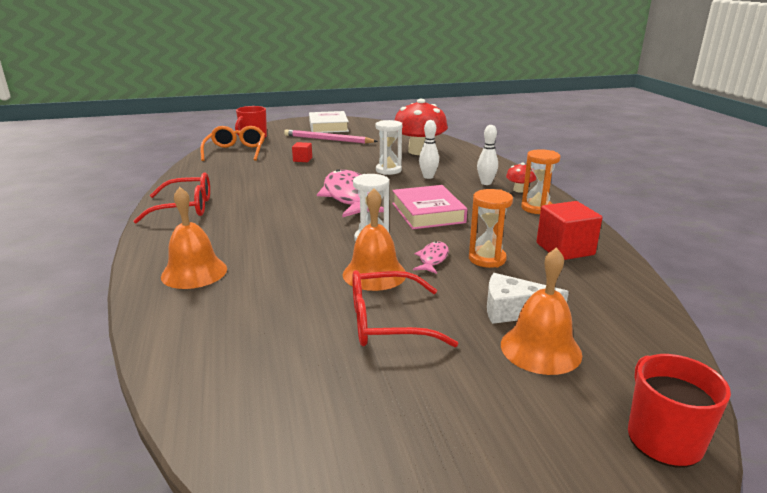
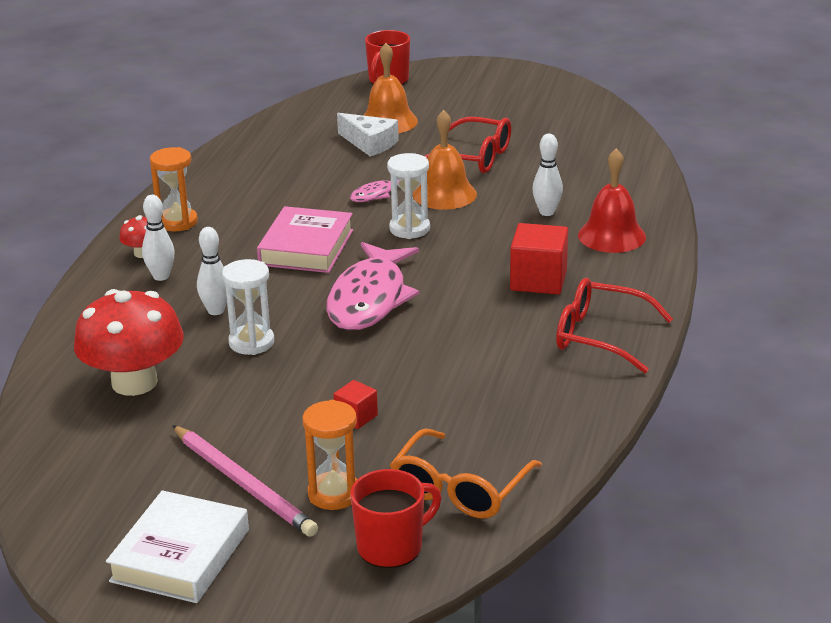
camera: 150 degrees left, 5 degrees up
orange bell [161,187,227,289] -> red bell [578,148,646,253]
orange hourglass [469,189,513,268] -> orange hourglass moved to [303,400,357,510]
red cube [536,201,602,260] -> red cube moved to [510,223,568,294]
none -> white bowling pin [532,134,563,216]

